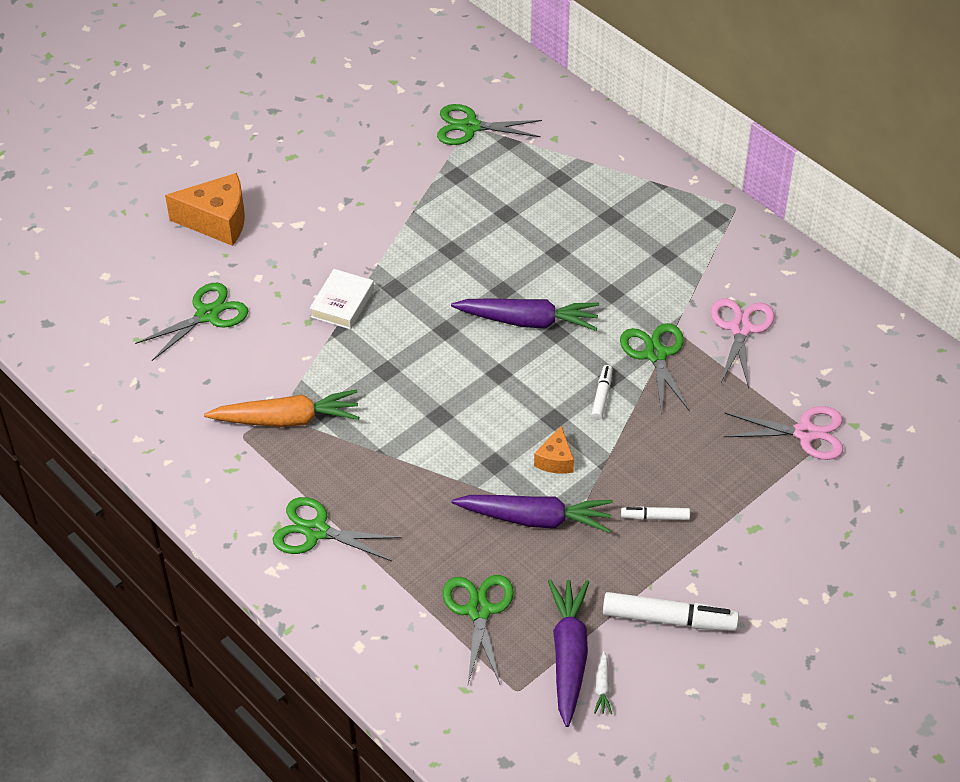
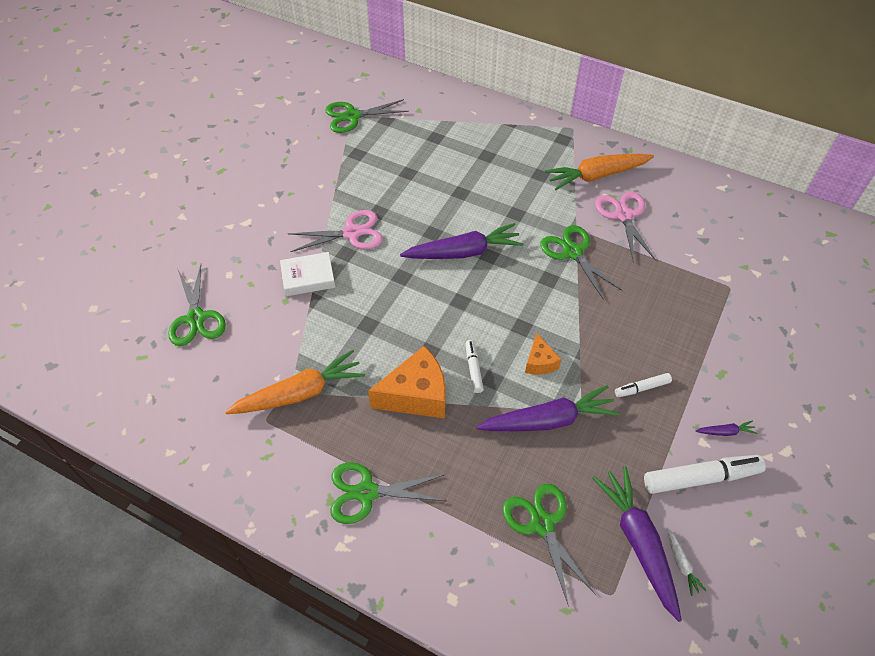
camera: 20 degrees left, 5 degrees up
green scissors [135,283,248,361] -> green scissors turned 135 degrees clockwise [168,265,226,346]
orange cheese [165,173,245,246] -> orange cheese moved to [368,346,446,419]
white book [310,269,374,329] -> white book turned 75 degrees clockwise [280,252,335,296]
white marker [591,365,613,420] -> white marker moved to [466,340,484,393]
pink scissors [724,406,843,460] -> pink scissors moved to [288,210,383,252]
none -> orange carrot [545,154,654,190]
none -> purple carrot [696,420,758,436]

